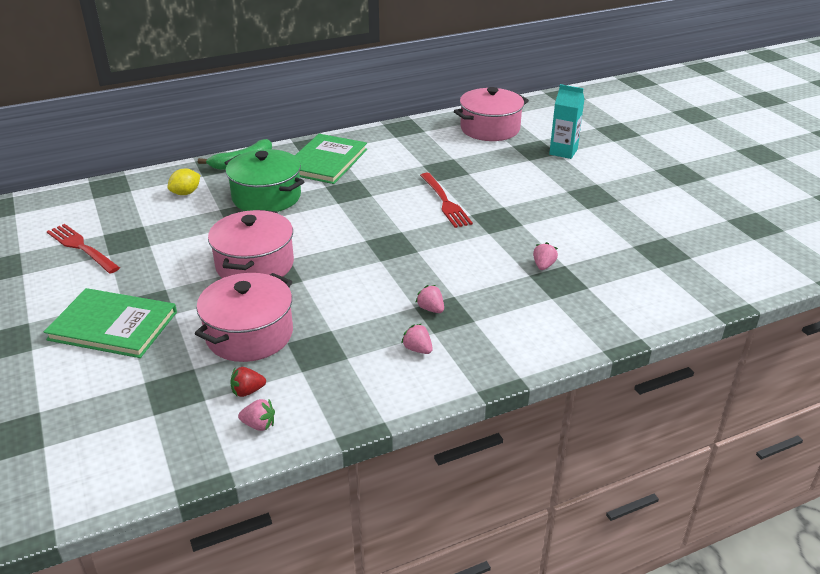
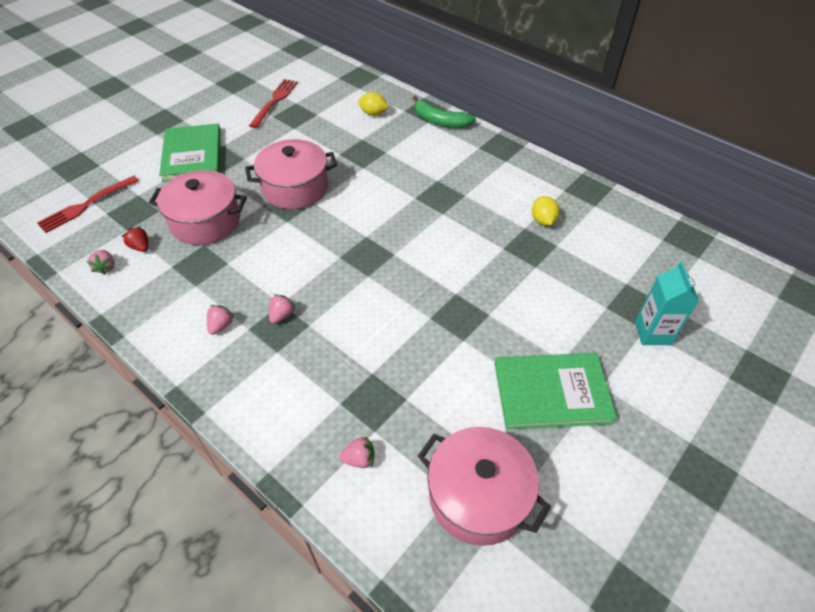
camera: 65 degrees right, 15 degrees up
green pot [225,149,304,212] -> none
green book [295,134,367,184] -> green book moved to [495,353,617,429]
red fork [420,173,473,228] -> red fork moved to [37,176,139,233]
pink pot [454,87,529,141] -> pink pot moved to [418,427,551,546]
pink strawberry [533,242,558,270] -> pink strawberry moved to [339,436,375,468]
none -> yellow lemon [532,196,560,226]

